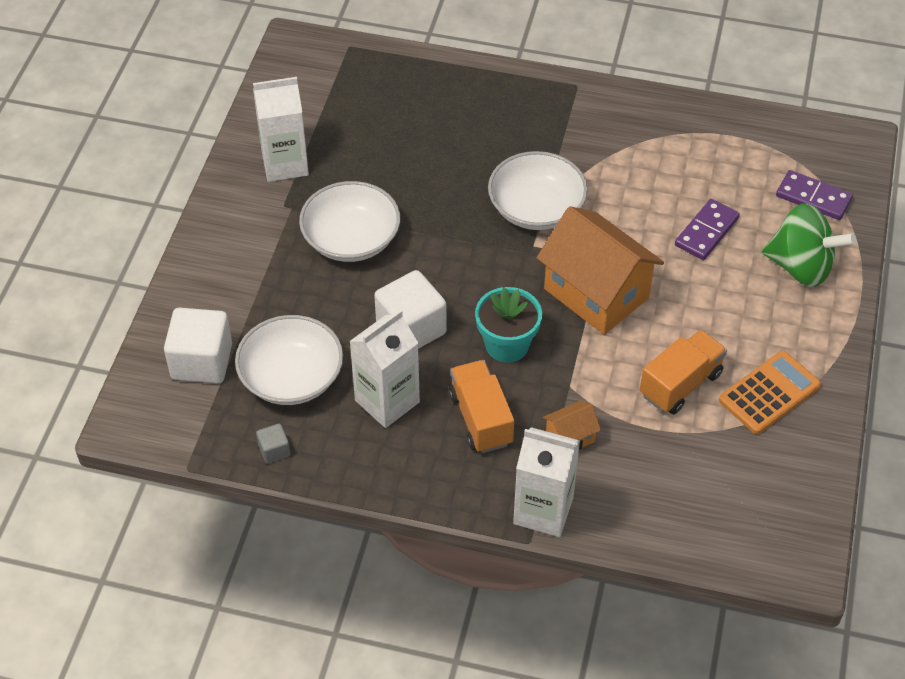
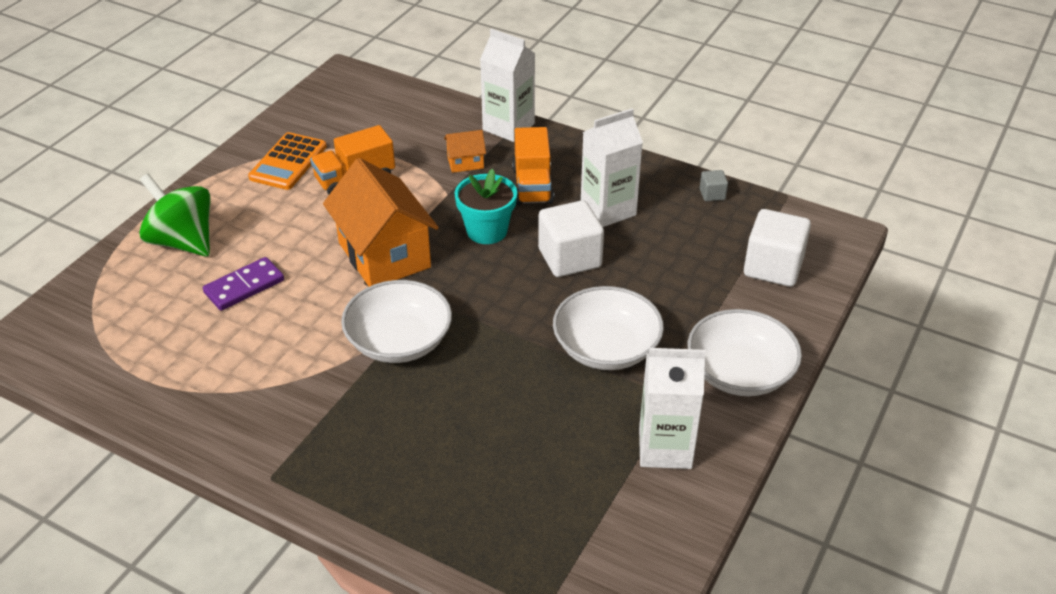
camera: 165 degrees left, 10 degrees down
white bowl [235,315,343,405] -> white bowl moved to [688,309,802,396]
orange calculator [719,351,821,434] -> orange calculator turned 45 degrees counterclockwise [248,132,327,190]
purple domino [776,170,853,220] -> none

